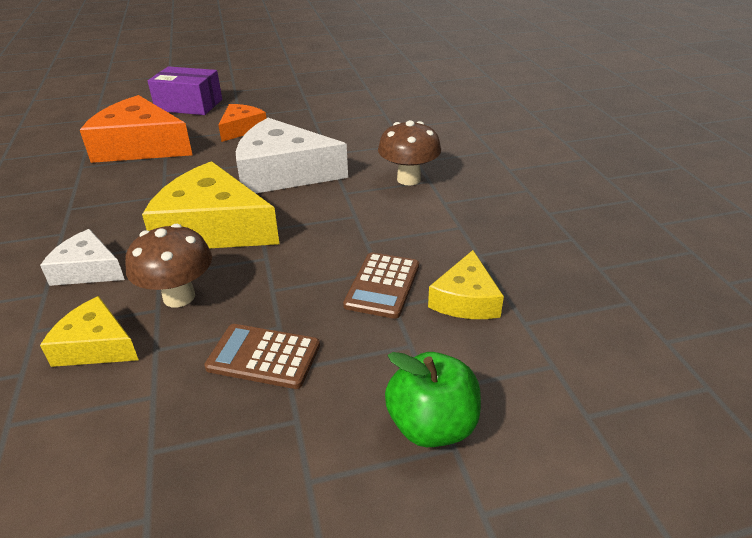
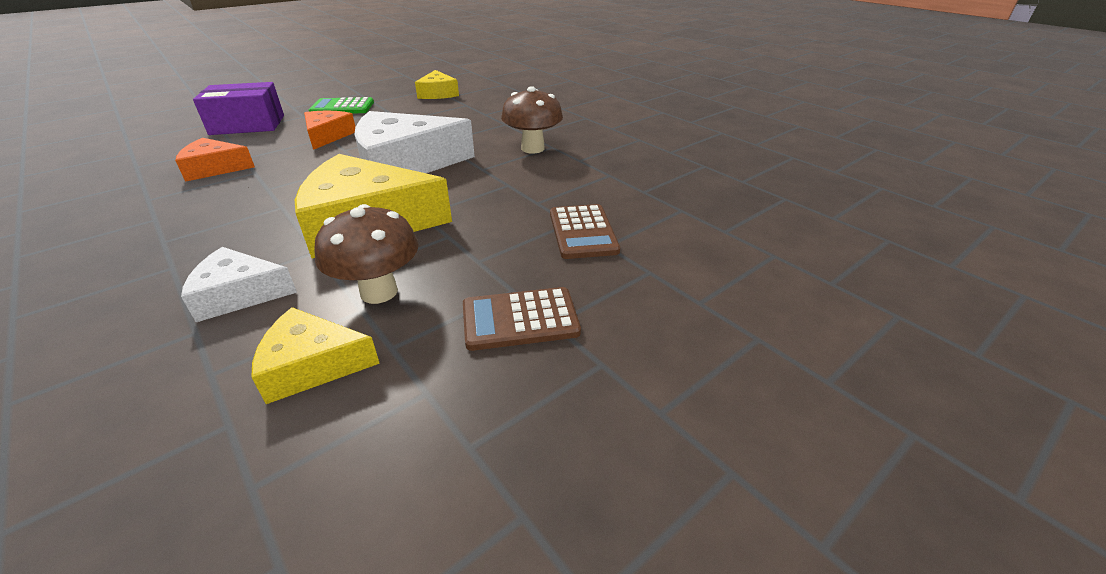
camera: 25 degrees left, 0 degrees up
orange cheese [80,95,193,163] -> orange cheese [175,138,255,182], size x0.55
green apple [385,352,481,447] -> none
yellow cheese [428,250,504,319] -> yellow cheese moved to [415,70,459,99]
none -> green calculator [309,97,374,113]

